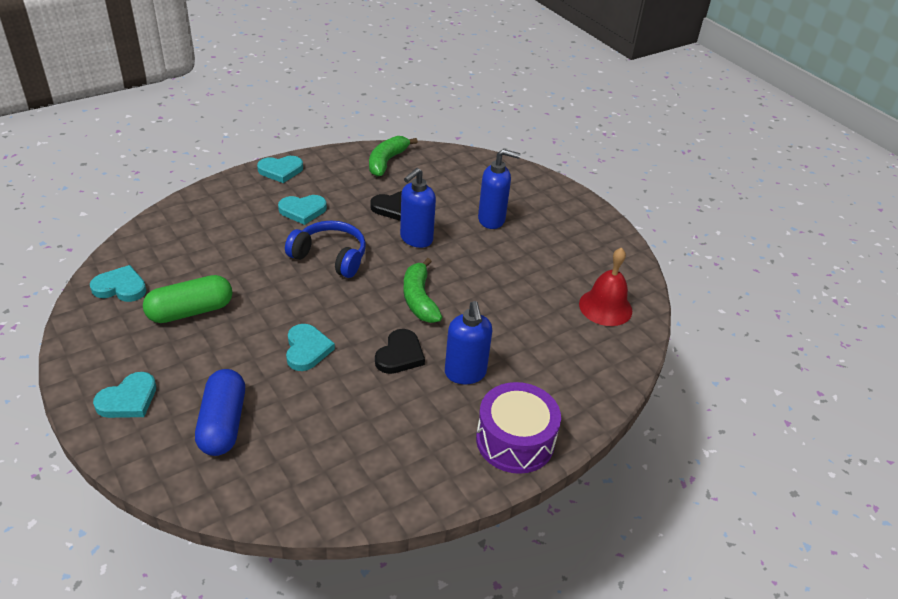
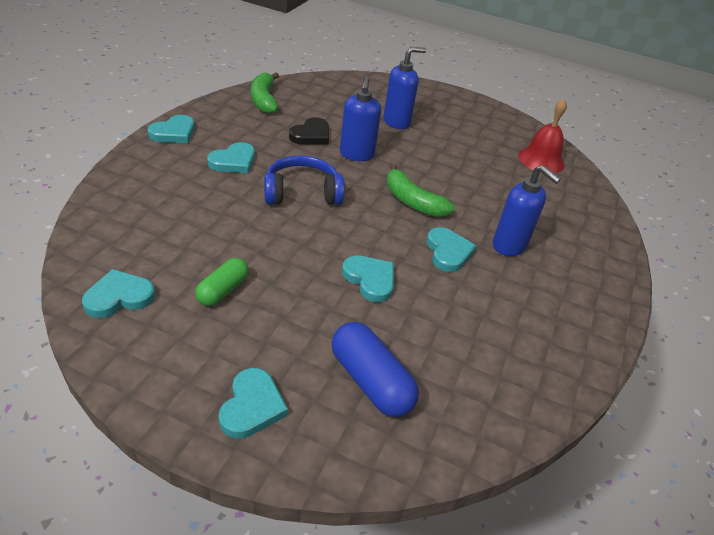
camera: 35 degrees left, 0 degrees up
green capsule [143,275,233,323] -> green capsule [195,258,249,306], size x0.64
black heart [375,329,425,374] -> turquoise heart [427,227,476,272]
purple drum [476,382,561,474] -> none

